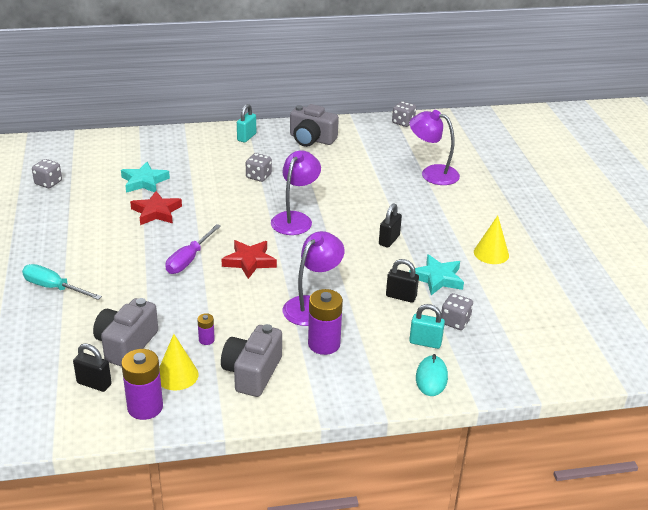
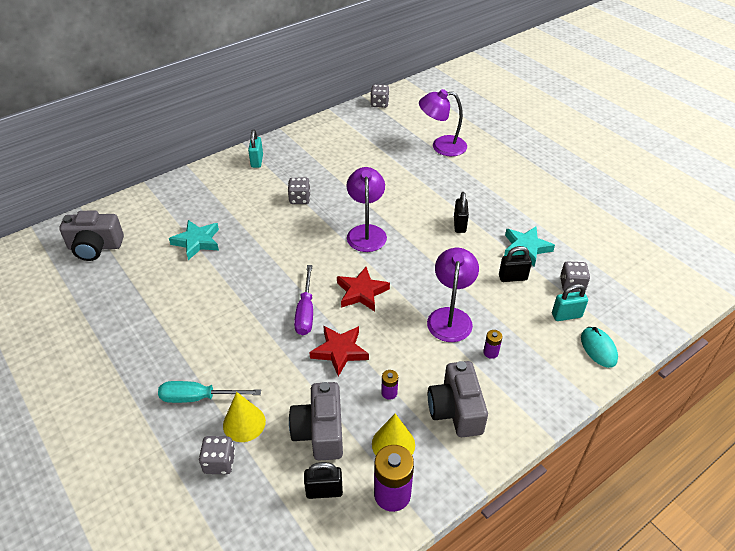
camera: 25 degrees left, 10 degrees up
grey dice [32,159,62,188] -> grey dice moved to [199,436,235,474]
red star [130,191,182,225] -> red star moved to [309,325,369,376]
grey camera [290,104,339,147] -> grey camera moved to [59,210,124,261]
purple battery [308,289,343,355] -> purple battery [483,330,502,359], size x0.49
yellow cone [474,216,509,264] -> yellow cone moved to [223,392,266,442]

